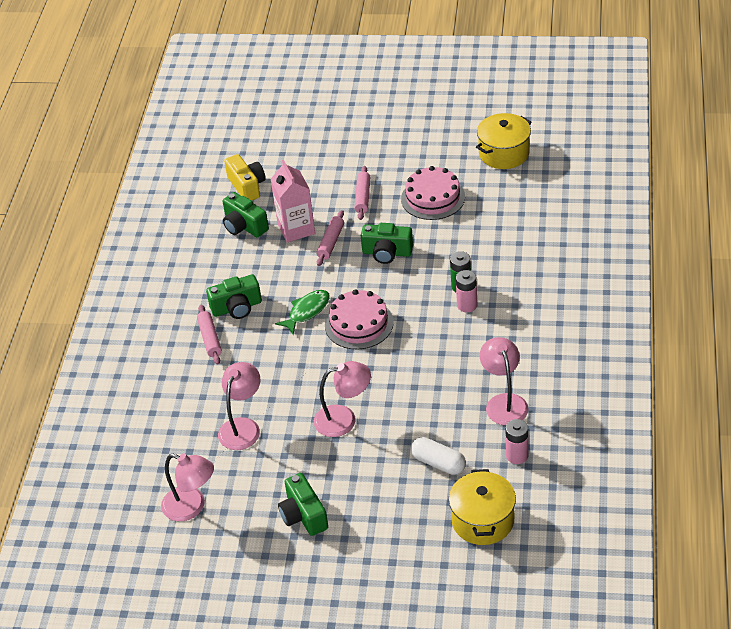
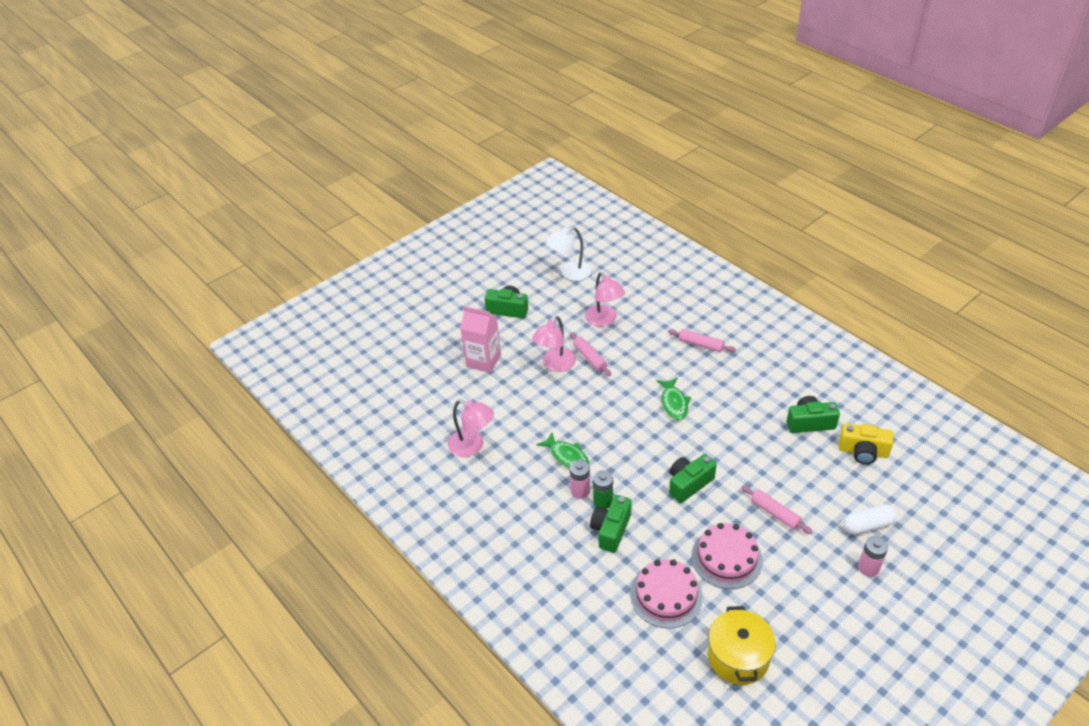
camera: 130 degrees right, 0 degrees up
pink lamp [161,454,214,521] -> white lamp [546,227,592,281]
green camera [206,274,262,319] -> green camera moved to [590,495,632,553]
pink carton [271,160,315,242] -> pink carton moved to [460,306,501,373]
pink rolling pin [317,210,344,266] -> pink rolling pin moved to [570,333,611,376]
pink cake [325,289,394,349] -> pink cake moved to [630,559,703,628]
white capsule [411,437,466,475] -> white capsule moved to [844,504,897,535]
yellow pot [449,469,516,545] -> none
pink battery [505,419,528,464] -> pink battery moved to [858,536,888,577]
none -> green fish [536,432,590,469]

